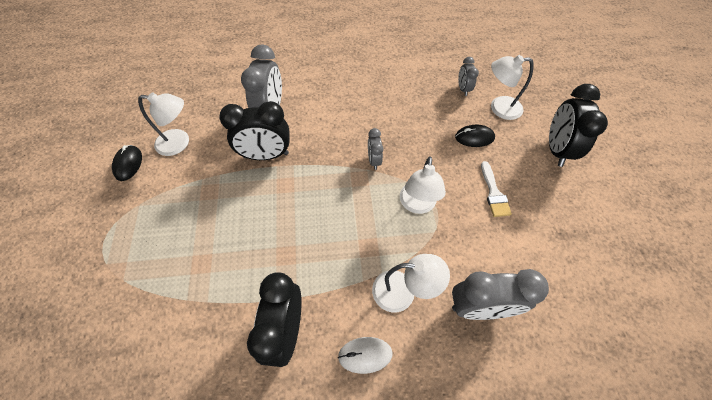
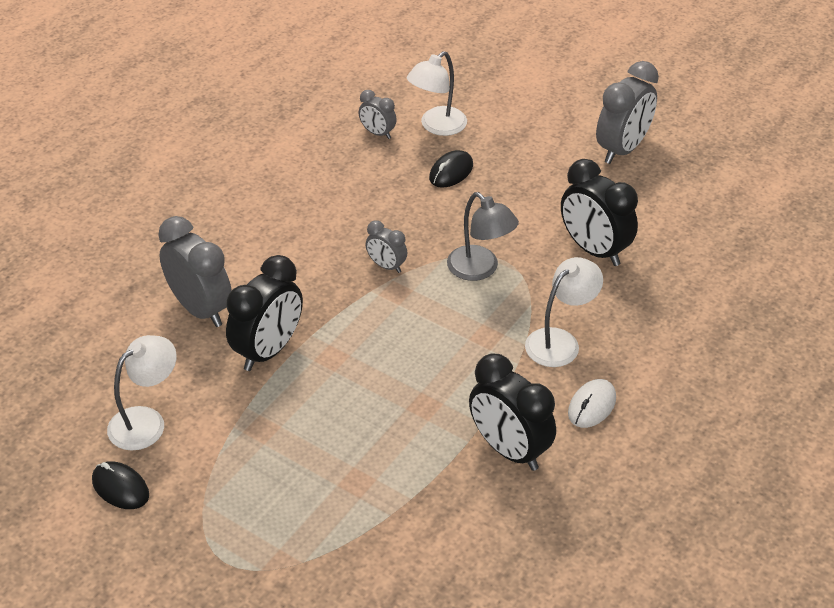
camera: 50 degrees left, 15 degrees down
white lamp [400,156,446,214] -> grey lamp [447,192,519,281]
grey clock [452,269,549,320] -> grey clock moved to [596,61,659,164]
white brush [481,161,512,217] -> none
black clock [549,84,608,167] -> black clock moved to [561,159,638,266]

